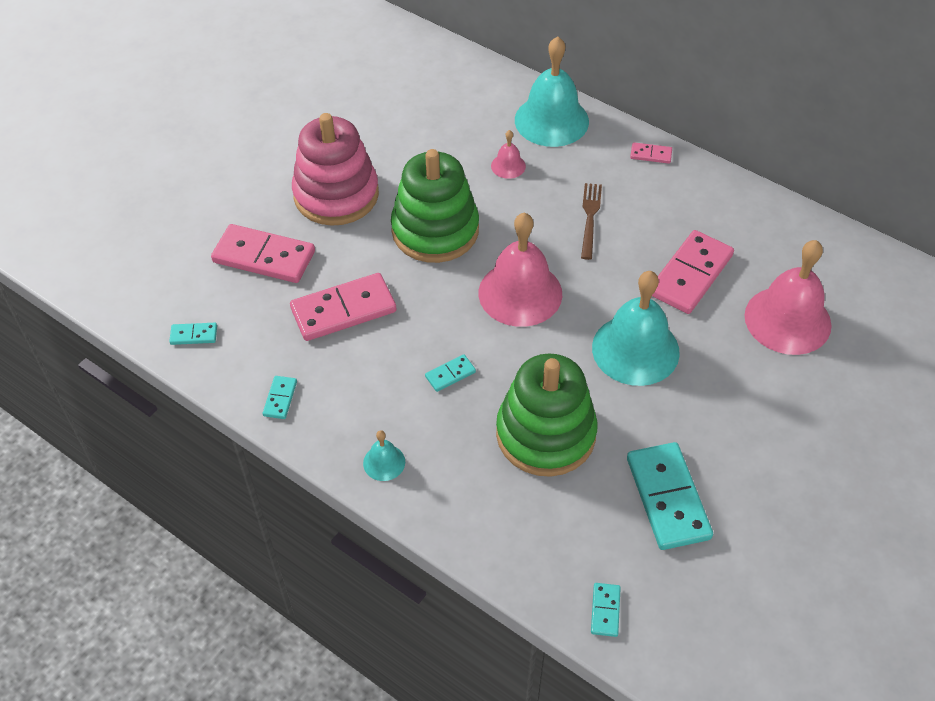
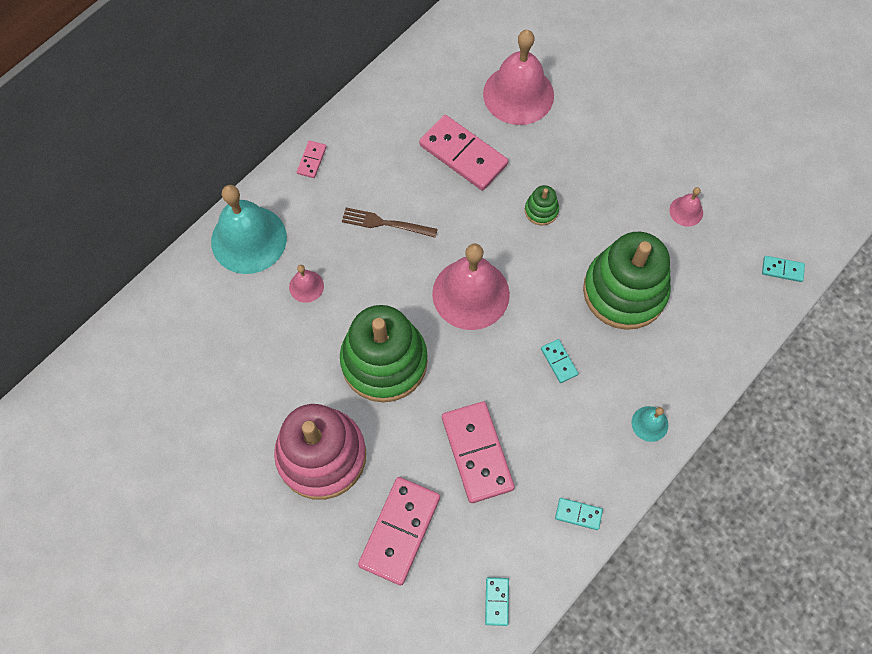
camera: 85 degrees left, 15 degrees up
turquoise bell [592,271,680,386] -> green stacking toy [525,185,559,225]
turquoise domino [627,442,713,550] -> pink bell [669,187,703,227]

